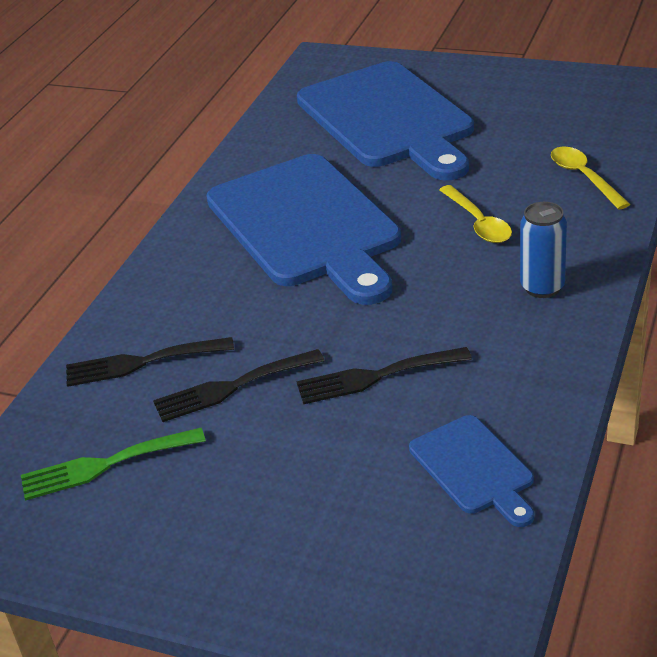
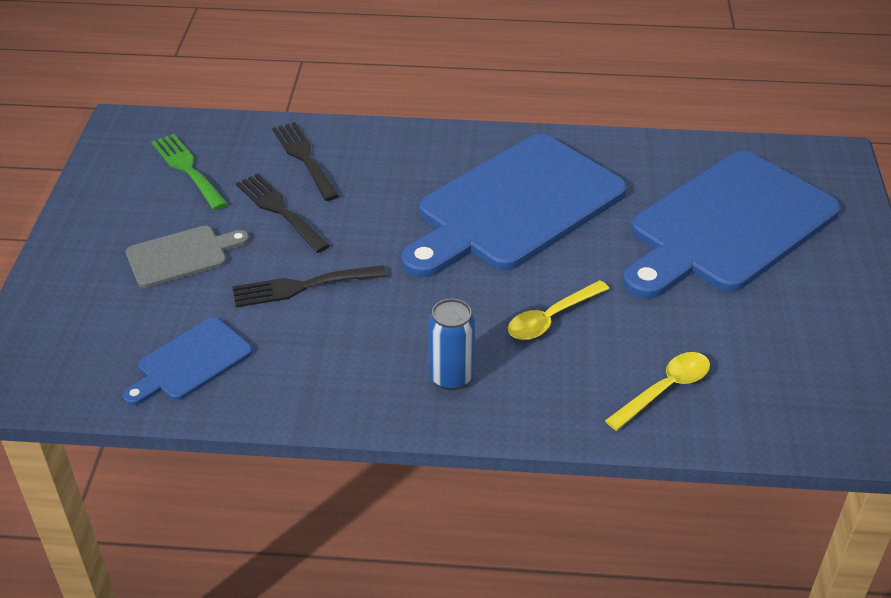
camera: 70 degrees right, 5 degrees up
black fork [296,347,472,404] -> black fork turned 75 degrees counterclockwise [232,265,387,307]
none -> grey cutting board [126,226,249,288]

